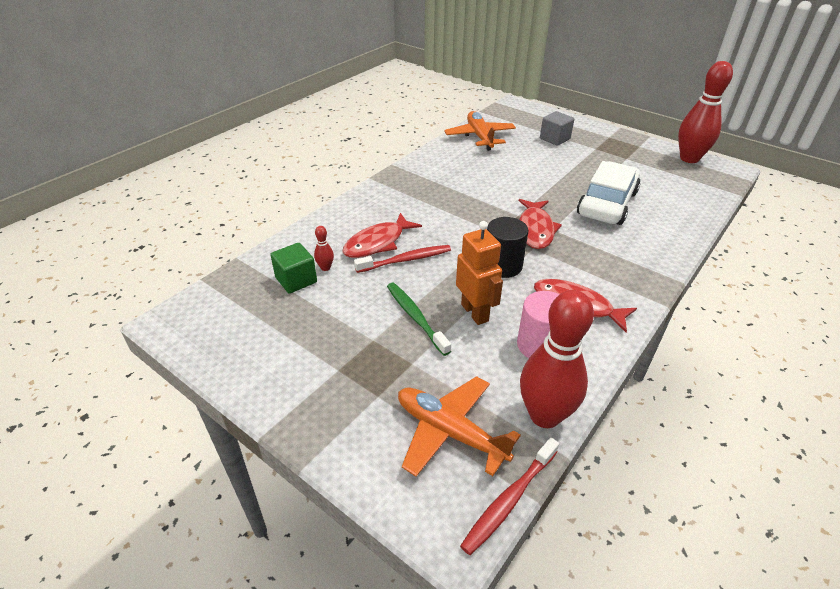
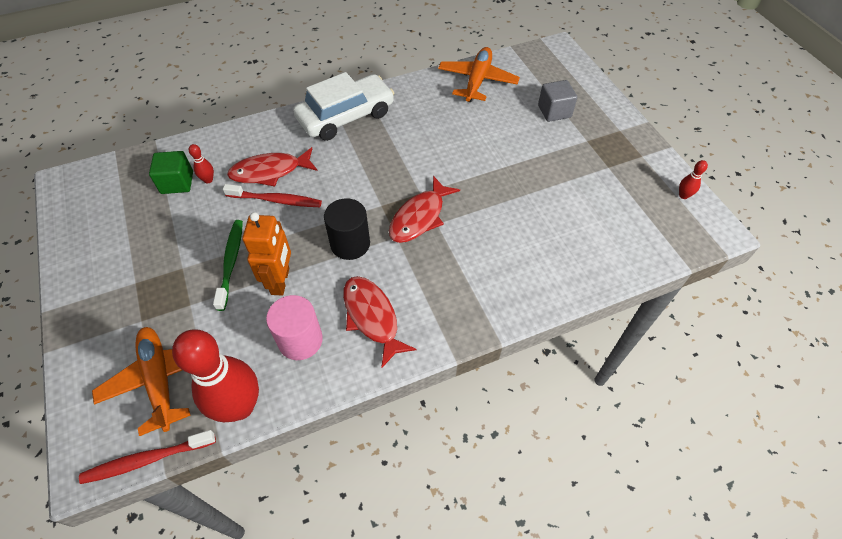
camera: 30 degrees right, 15 degrees up
white car [577,161,640,225] -> white car moved to [293,72,394,141]
red bowling pin [678,61,733,163] -> red bowling pin [679,160,708,199], size x0.40

